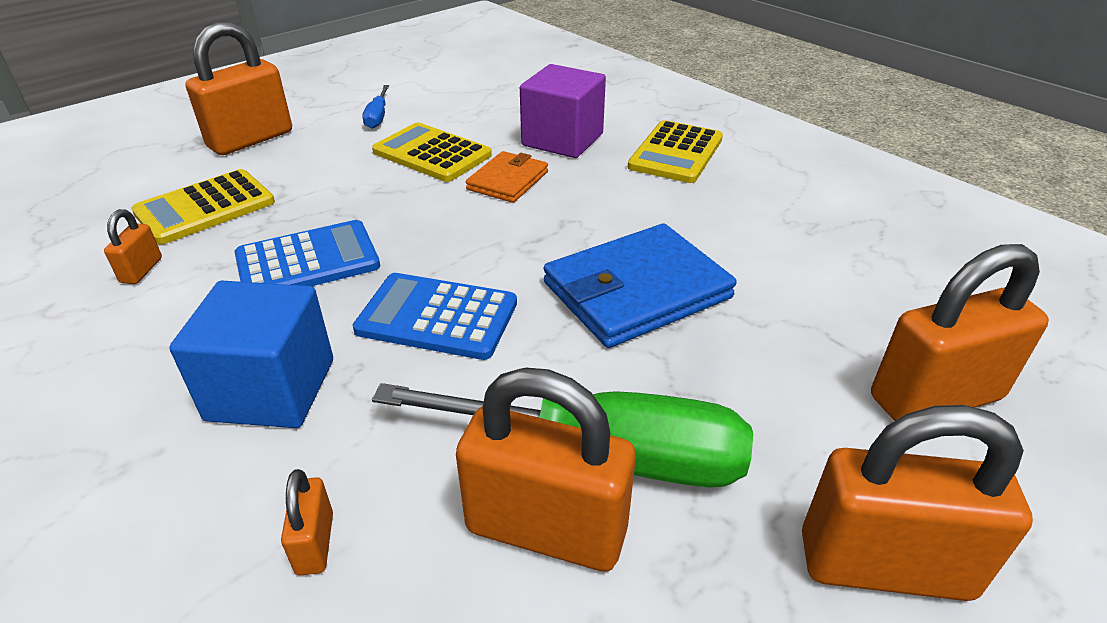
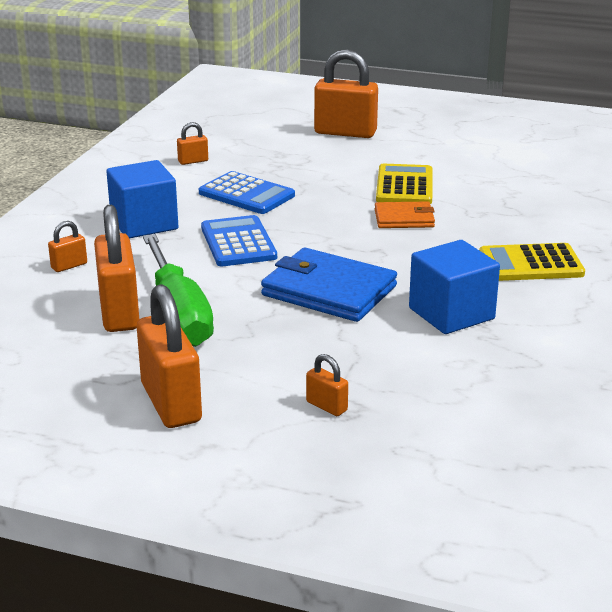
camera: 60 degrees right, 10 degrees down
yellow calculator [131,169,275,245] -> none
blue screwdriver [362,85,389,129] -> none
purple cube [520,64,606,158] -> none
orange padlock [871,244,1049,421] -> orange padlock [306,354,348,416], size x0.46
none -> blue cube [409,240,500,334]

